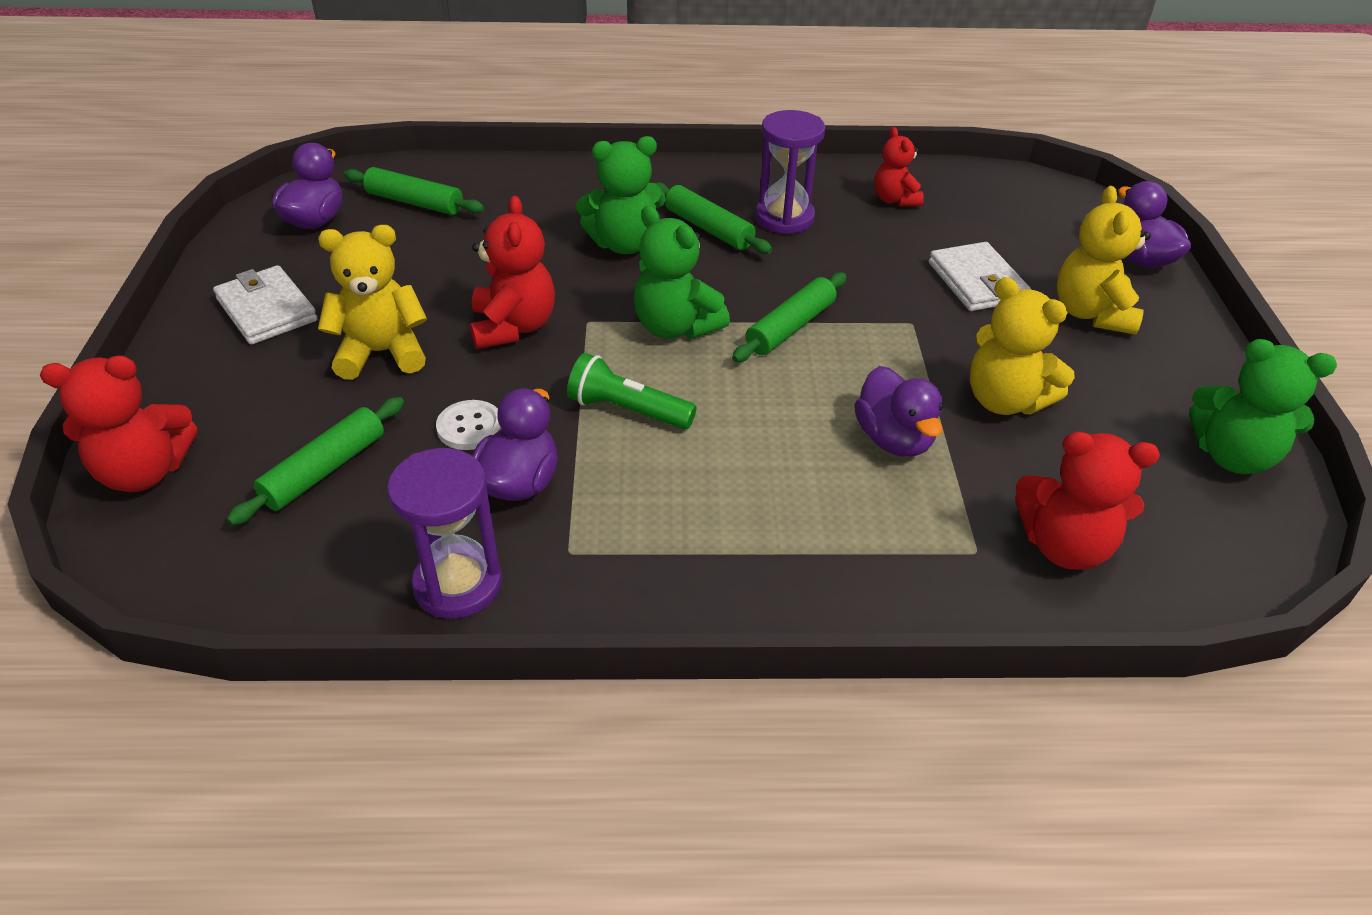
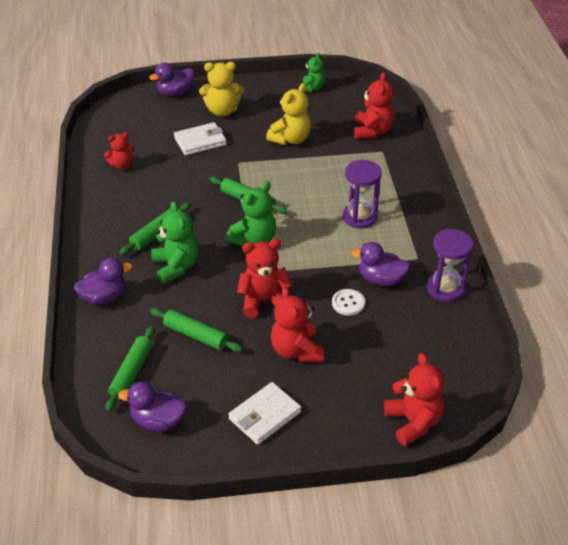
camera: 95 degrees left, 0 degrees up
green rolling pin [227,397,404,525] -> green rolling pin moved to [150,308,243,352]
yellow teddy bear [318,225,427,380] -> red teddy bear [271,286,324,363]
green flashlight [567,353,697,430] -> none
purple hourglass [755,110,825,234] -> purple hourglass moved to [343,160,382,229]
purple duck [854,366,943,457] -> purple duck moved to [74,258,132,305]
green teddy bear [1189,339,1337,474] -> green teddy bear [300,52,325,92], size x0.64

